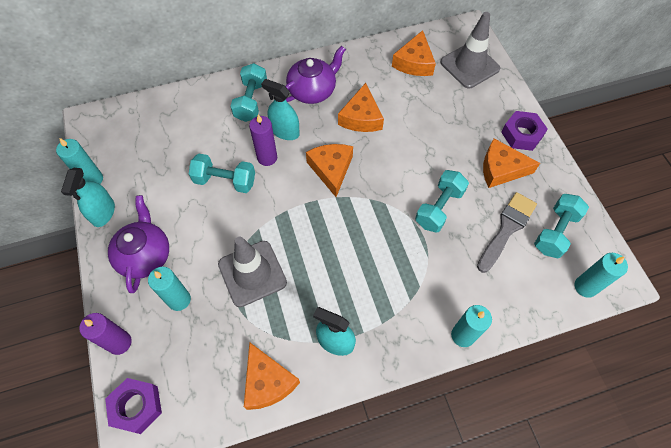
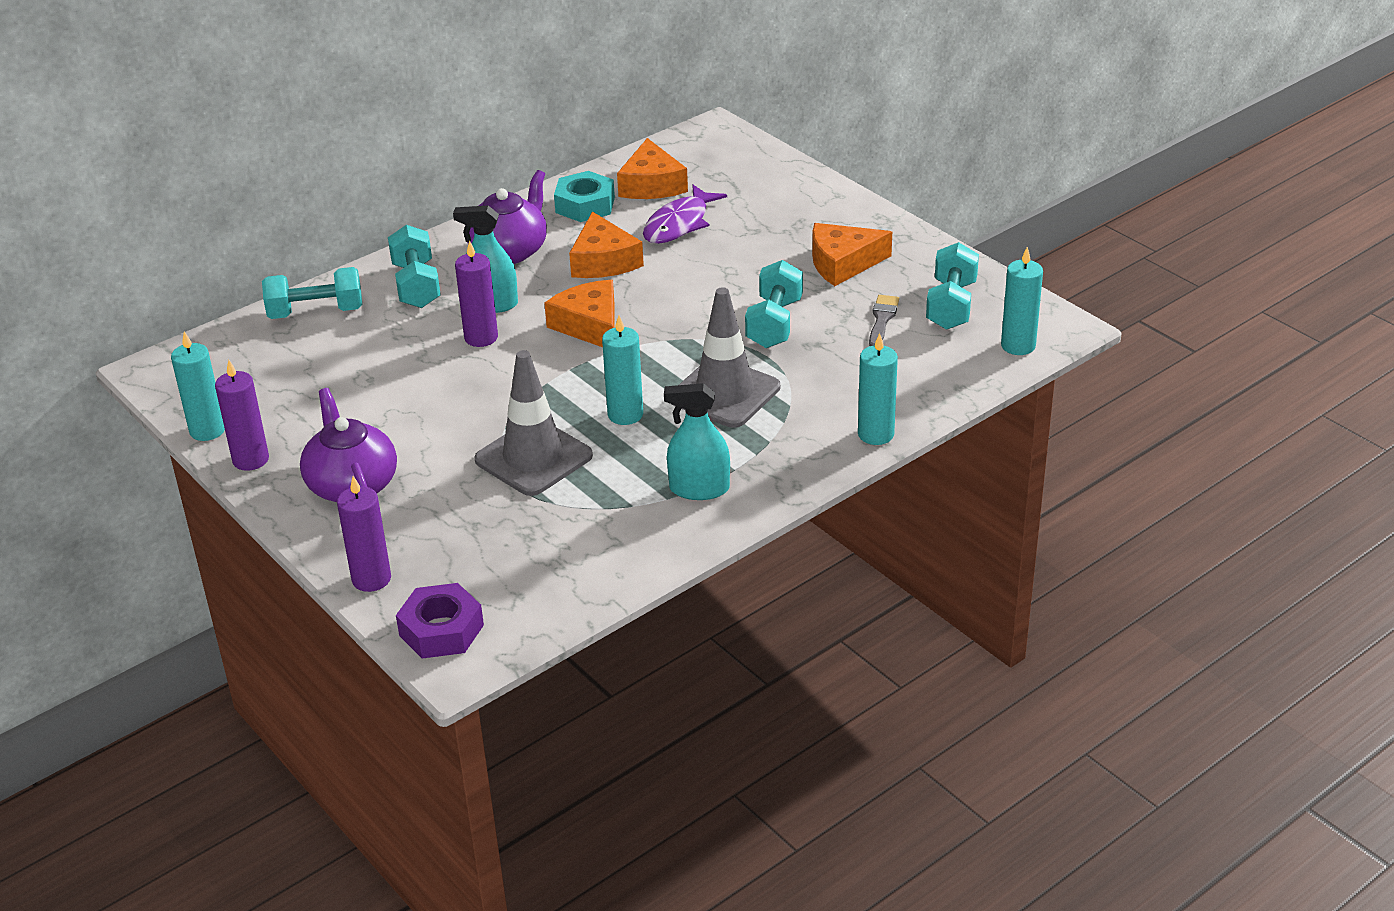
camera: 20 degrees left, 25 degrees down
turquoise spray bottle [61,168,115,227] -> purple candle [215,360,269,471]
turquoise candle [148,267,191,311] -> turquoise candle moved to [602,315,643,425]
turquoise dumbbell [189,154,255,193] -> turquoise dumbbell moved to [262,267,362,319]
orange cheese [244,342,300,410] -> none
grey traffic cone [440,12,500,89] -> grey traffic cone moved to [672,287,780,428]
grey brush [477,192,537,273] -> grey brush [869,295,899,346], size x0.58
purple nut [501,111,548,151] -> none
none -> turquoise nut [554,171,615,222]
none -> purple fish [643,185,727,244]

